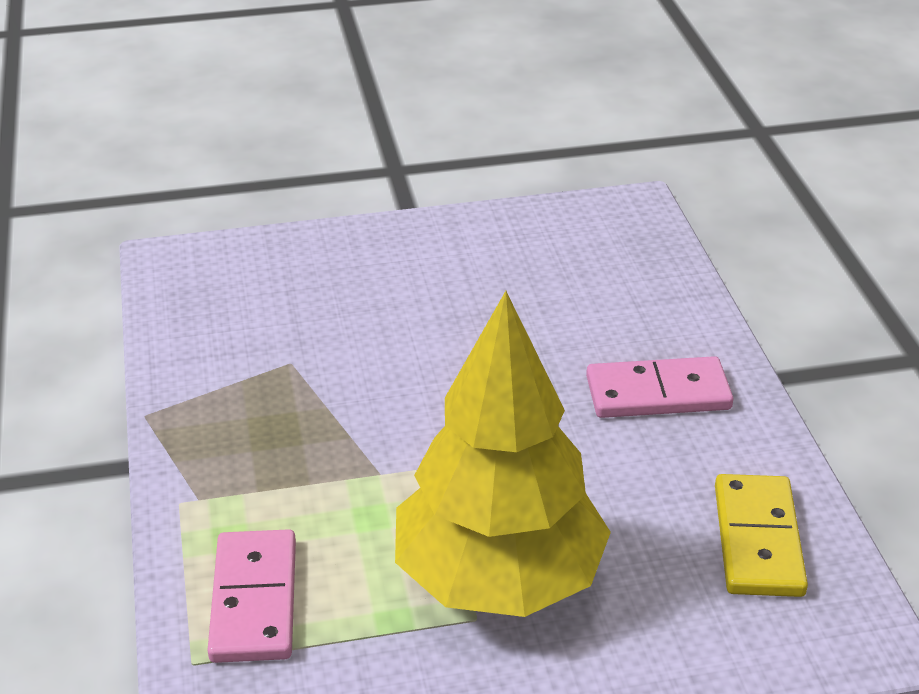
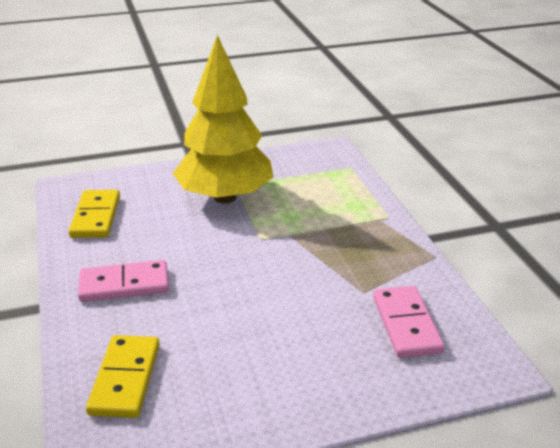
camera: 175 degrees right, 5 degrees down
pink domino [208,529,296,663] -> pink domino moved to [373,286,444,358]
none -> yellow domino [86,335,160,418]

